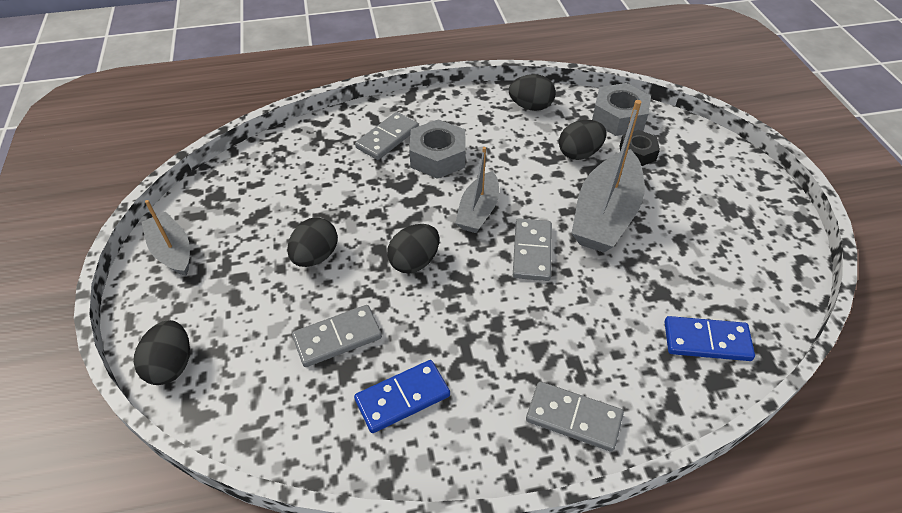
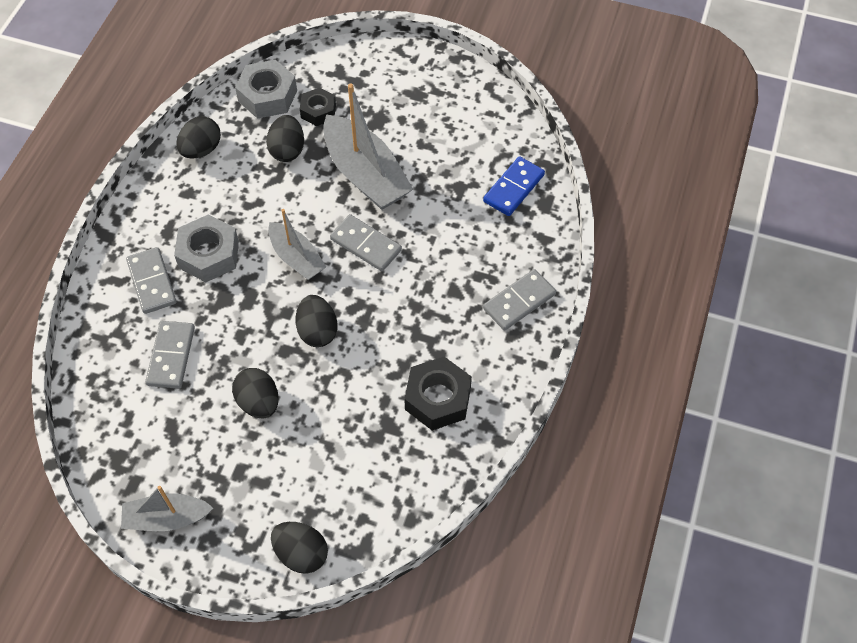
camera: 60 degrees left, 10 degrees up
grey domino [292,305,382,367] -> grey domino moved to [145,321,195,389]
blue domino [354,360,450,433] -> black nut [404,357,472,431]

